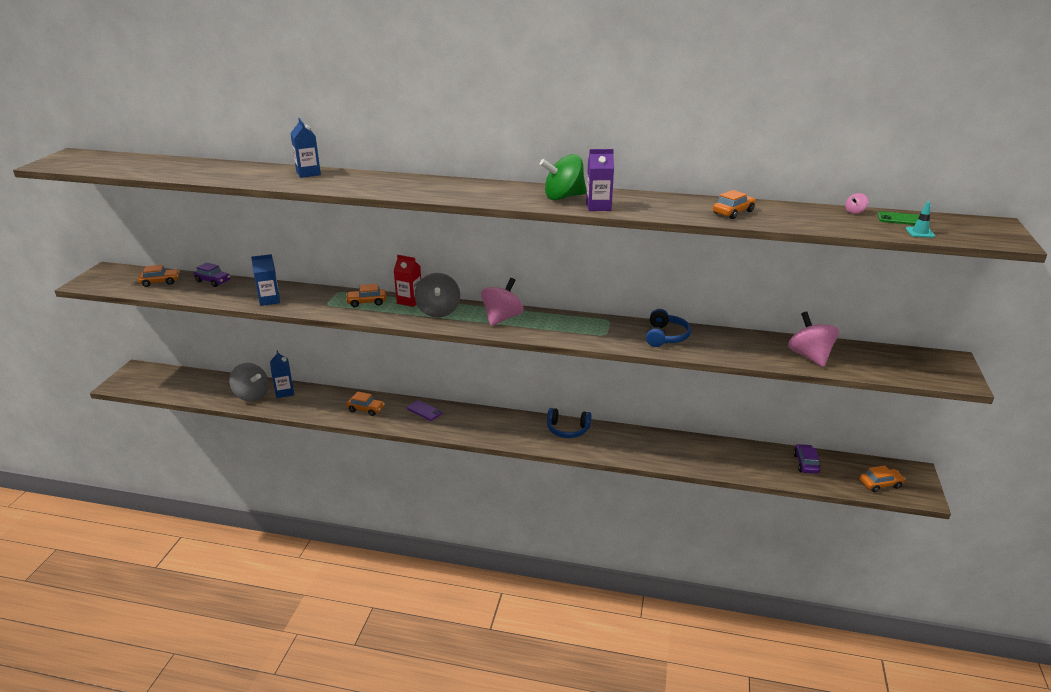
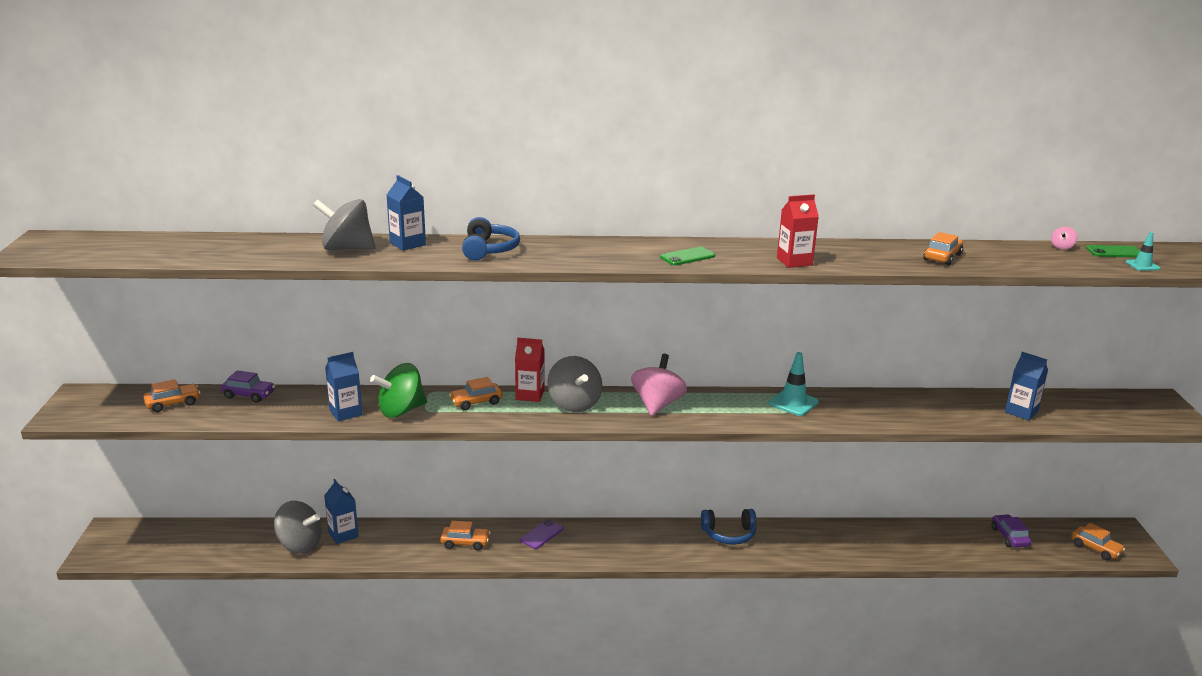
camera: 15 degrees left, 5 degrees down
purple phone [407,400,442,421] -> purple phone turned 75 degrees counterclockwise [520,519,564,549]
green spinning top [540,154,587,200] -> green spinning top moved to [370,363,427,418]
purple carton [586,149,614,211] -> red carton [777,194,819,268]
blue headphones [646,309,691,347] -> blue headphones moved to [462,217,520,260]
pink spinning top [788,312,839,367] -> blue carton [1005,352,1048,421]
orange car [860,465,905,492] -> orange car turned 75 degrees clockwise [1071,523,1125,560]
none -> grey spinning top [313,199,375,250]
none -> green phone [660,247,715,265]
none -> turquoise traffic cone [769,352,819,416]

